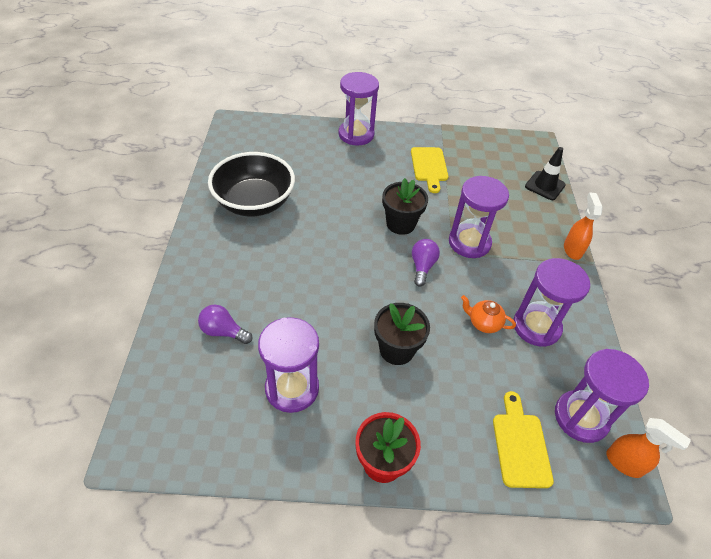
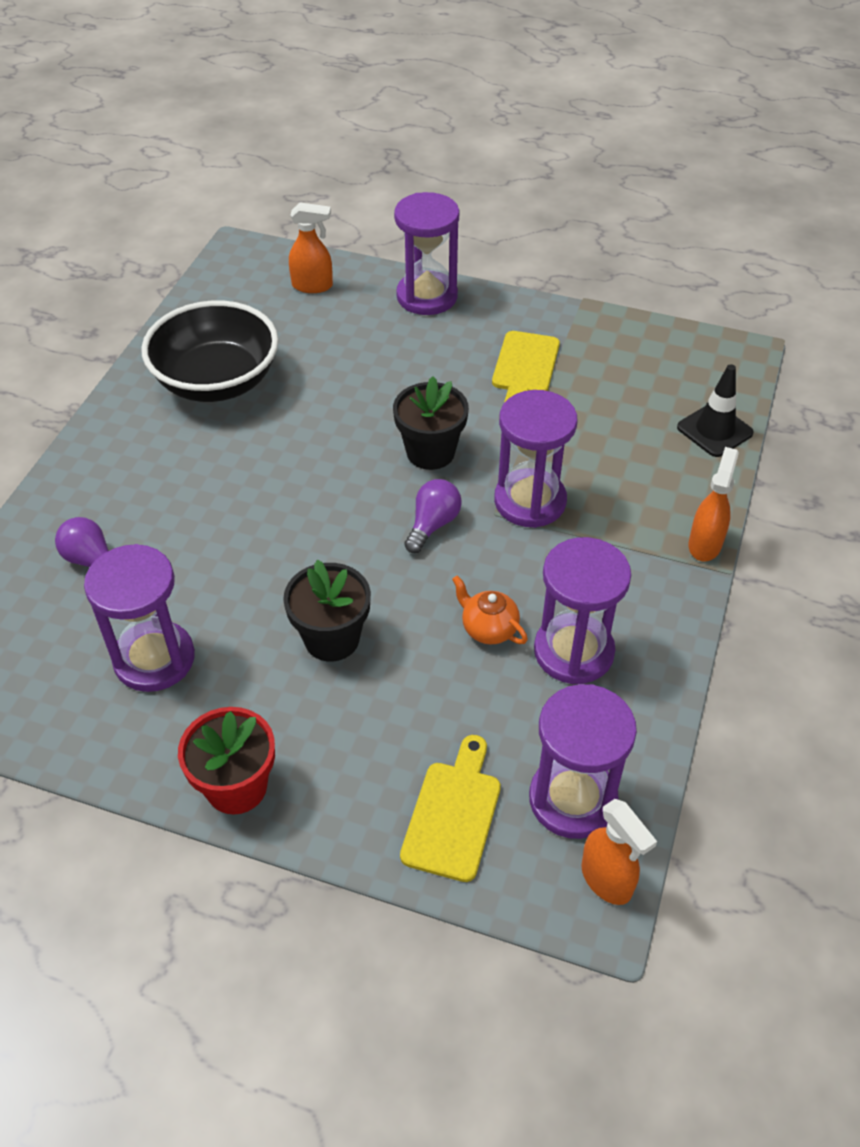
camera: 20 degrees right, 0 degrees up
none -> orange spray bottle [289,202,333,293]

